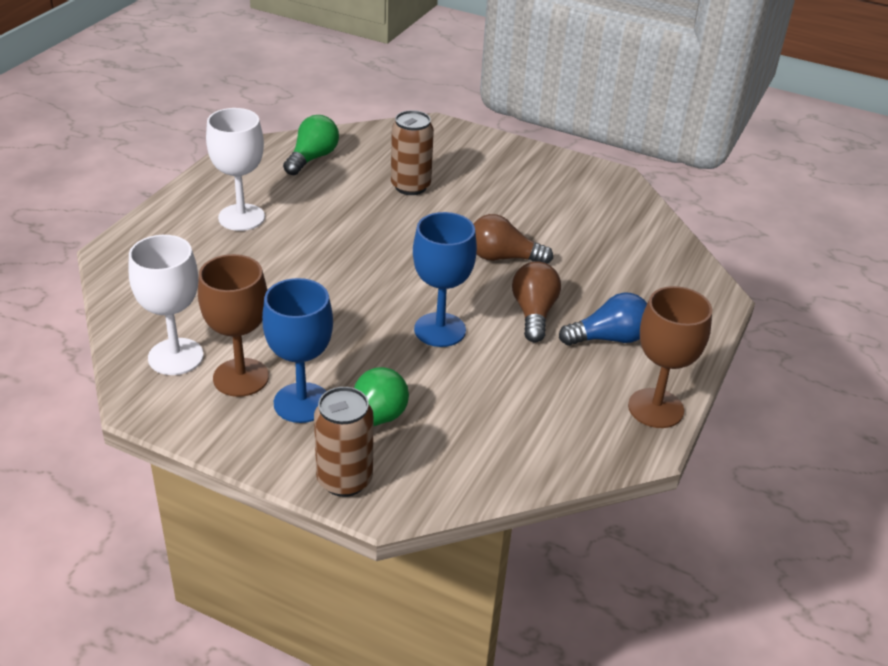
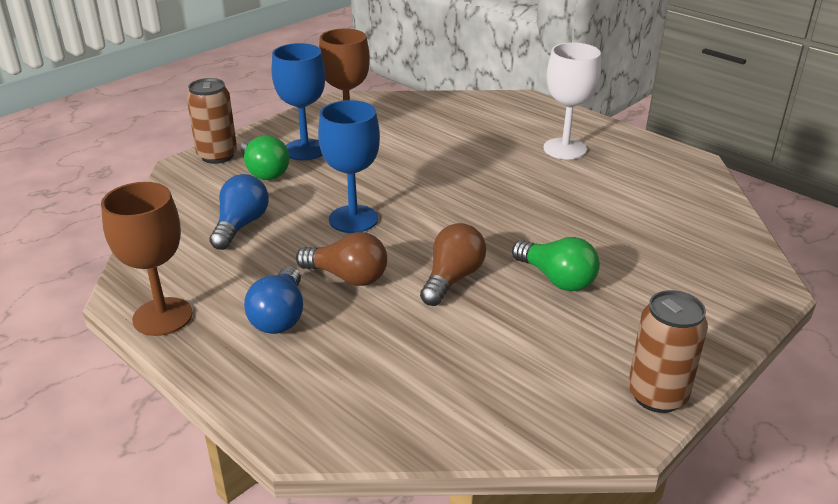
camera: 110 degrees right, 5 degrees down
white goblet [128,235,204,375] -> none
green light bulb [283,115,339,175] -> green light bulb moved to [512,237,600,291]
brown can [391,110,434,195] -> brown can moved to [628,290,708,413]
none -> blue light bulb [209,174,269,250]

